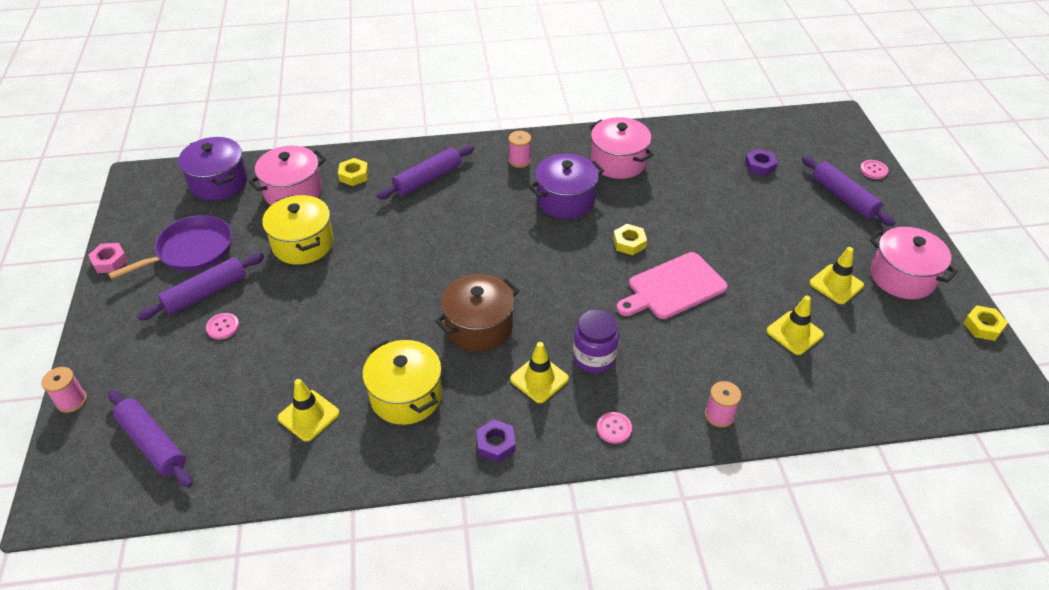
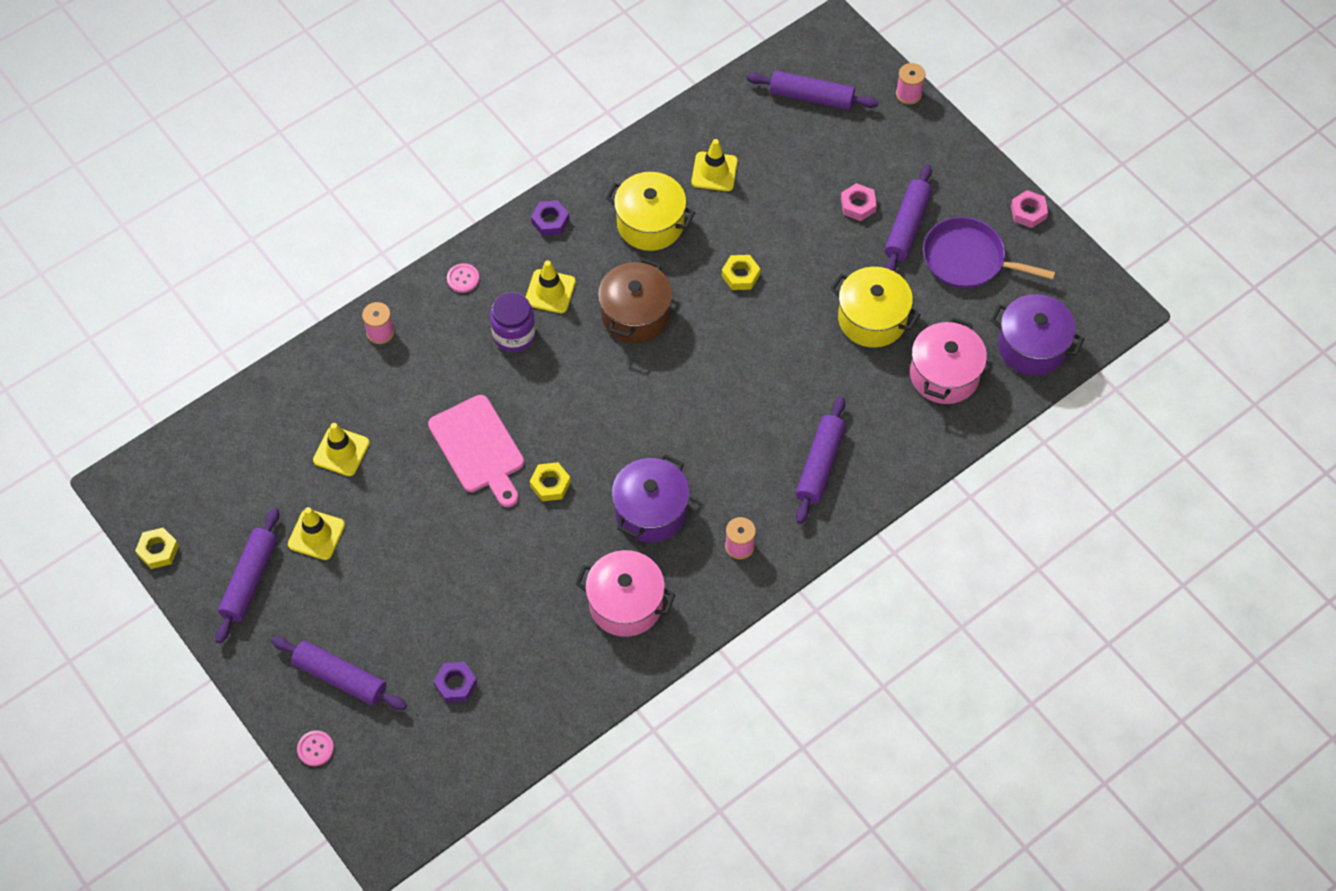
camera: 150 degrees right, 15 degrees up
purple pan [108,215,232,279] -> purple pan turned 90 degrees clockwise [923,217,1055,288]
pink button [206,313,239,339] -> pink nut [841,183,877,221]
yellow nut [338,158,369,186] -> yellow nut moved to [722,255,760,290]
pink cutting board [617,252,728,319] -> pink cutting board turned 120 degrees clockwise [428,395,524,507]
pink pot [869,227,958,299] -> purple rolling pin [215,508,279,644]

